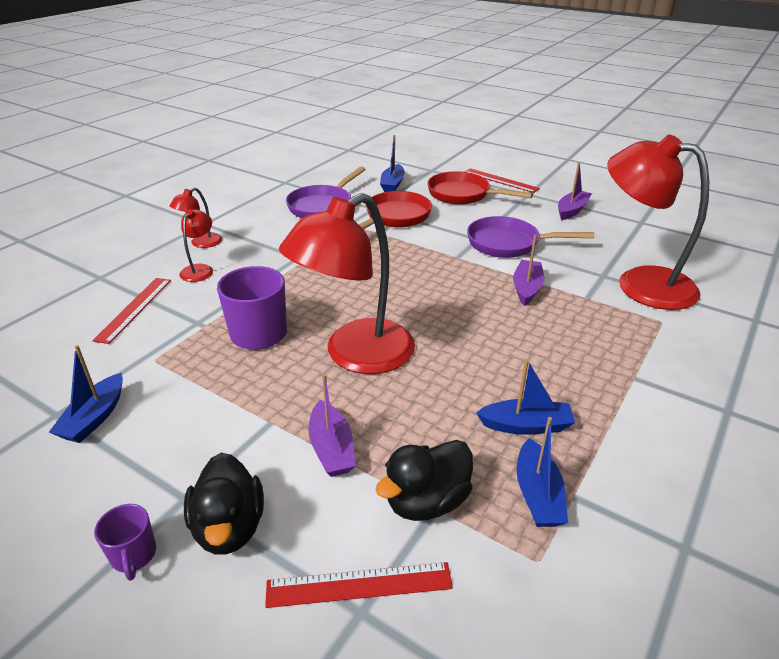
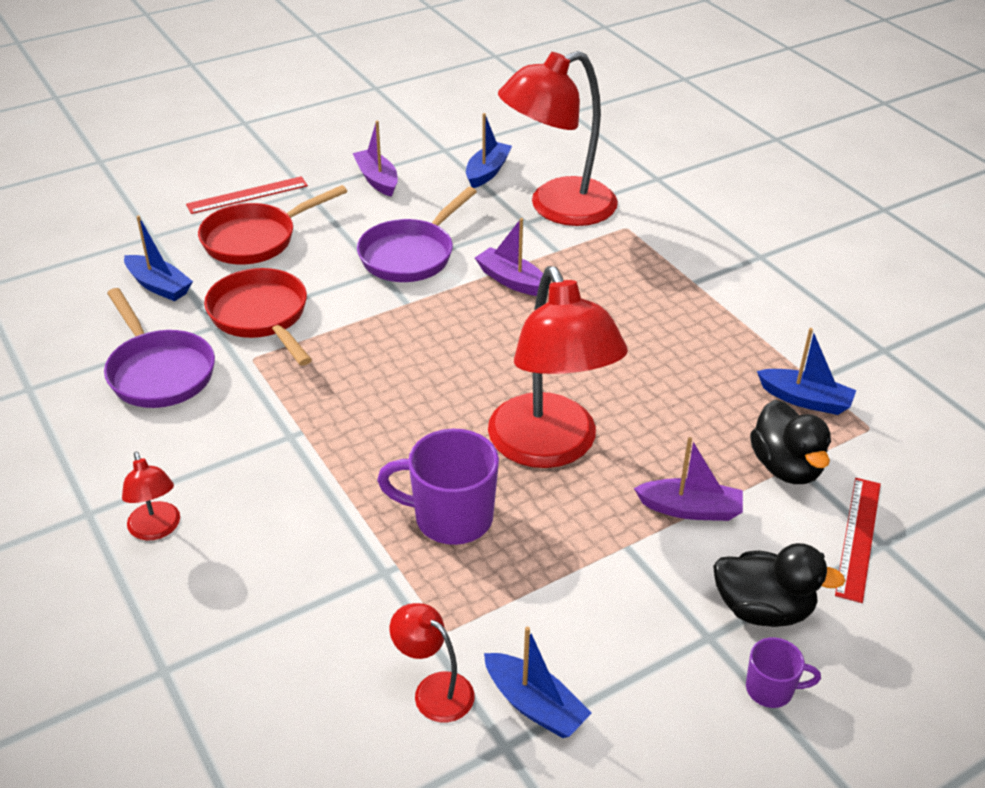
camera: 65 degrees left, 5 degrees up
red ruler [92,278,171,344] -> none
red lamp [179,209,213,282] -> red lamp moved to [390,603,475,723]
blue boat [476,359,575,435] -> blue boat moved to [466,113,512,188]

